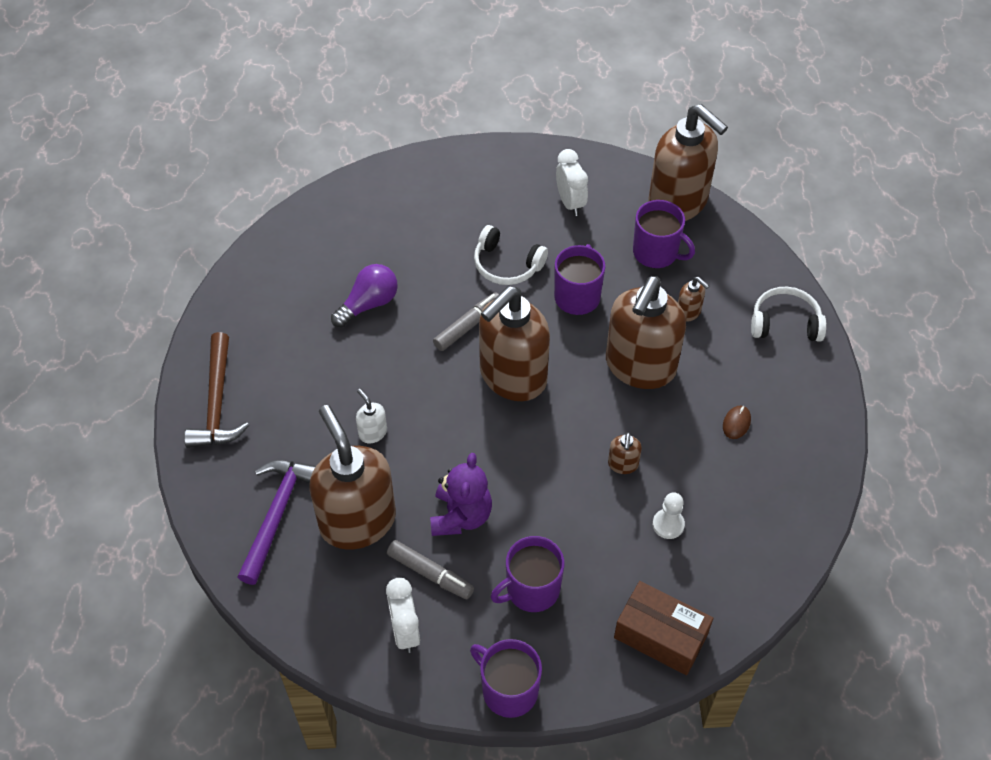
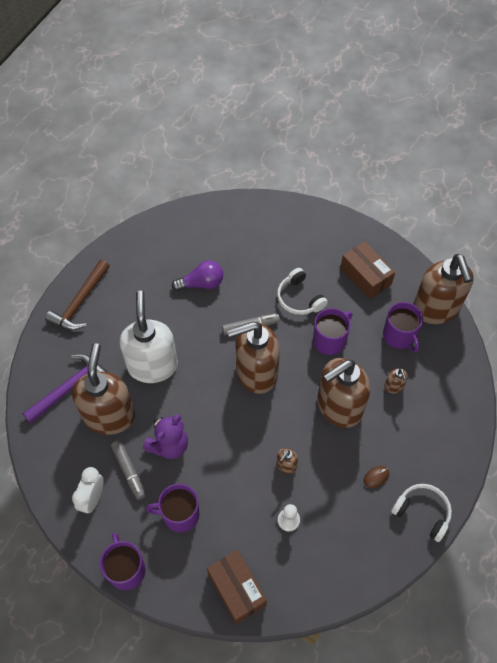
camera: 30 degrees right, 5 degrees up
white soap dispenser [356,389,387,443] -> white soap dispenser [120,290,178,383], size x2.49
white clock [556,149,588,216] -> brown box [340,241,395,299]
white headphones [751,287,827,342] -> white headphones moved to [391,484,452,542]

